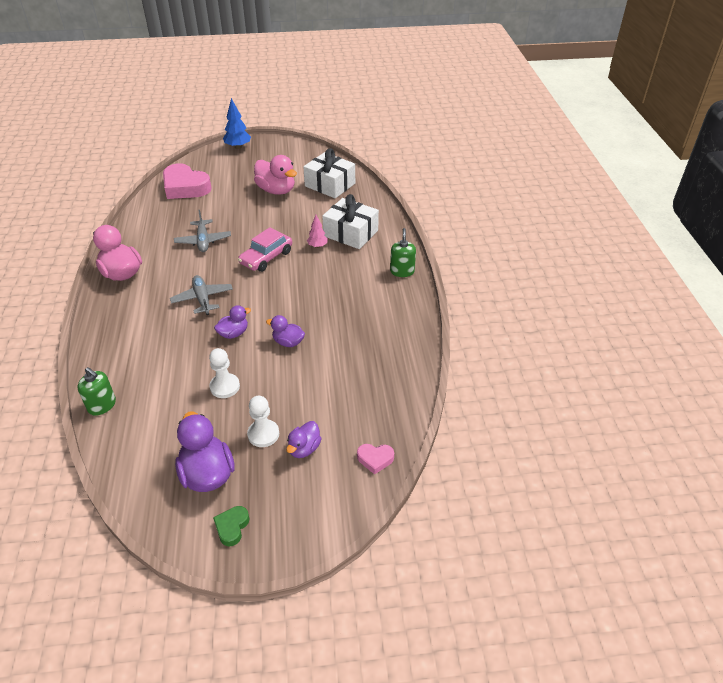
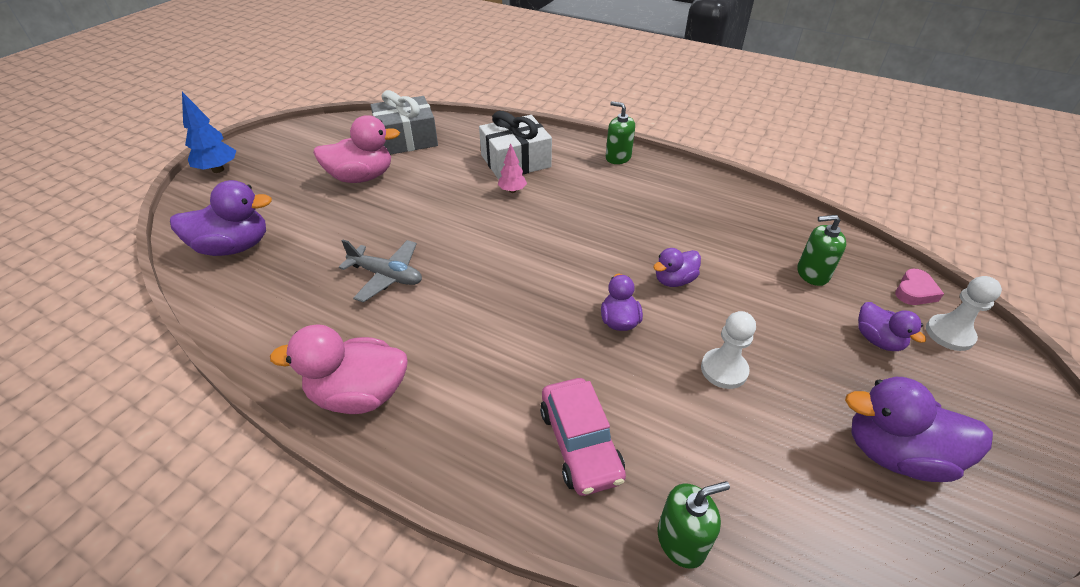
camera: 55 degrees left, 0 degrees up
pink heart [163,163,212,199] -> purple duck [170,180,272,256]
grey plane [170,275,233,315] -> none
green heart [213,506,249,546] -> none
pink car [238,227,292,272] -> pink car moved to [540,378,626,496]
white pawn [247,396,279,447] -> white pawn moved to [926,276,1002,351]
white gift [303,148,355,198] -> grey gift [371,90,438,155]
none -> green soap dispenser [797,215,846,286]

